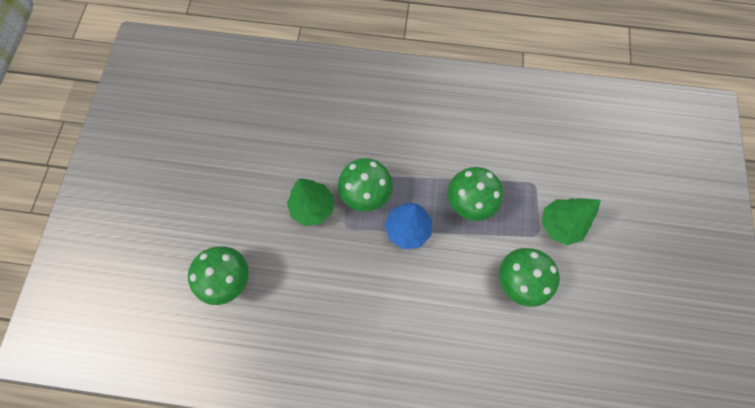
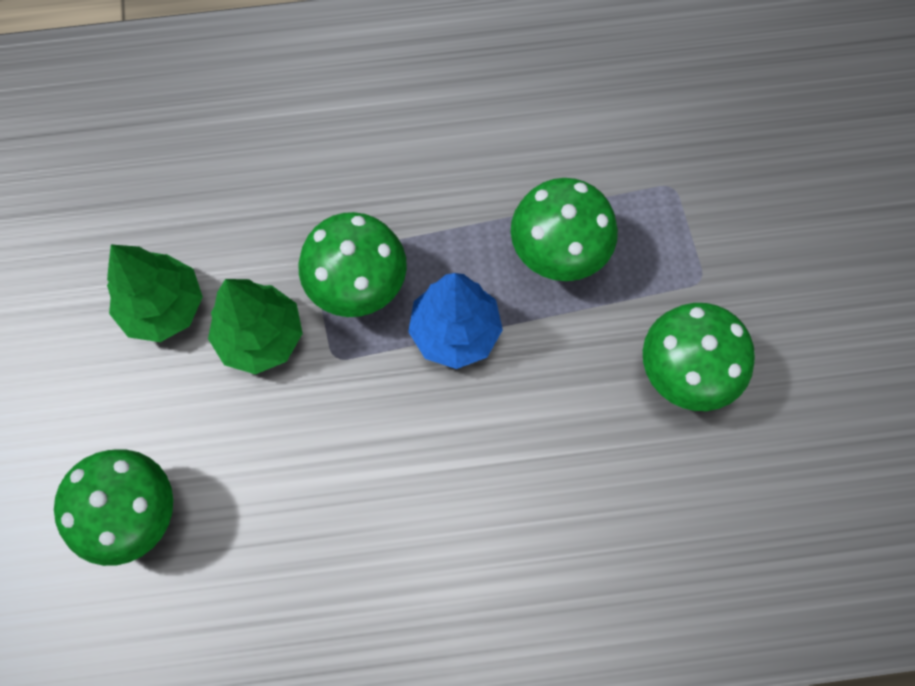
camera: 15 degrees left, 0 degrees up
green tree [542,198,601,245] -> green tree moved to [107,244,203,342]

